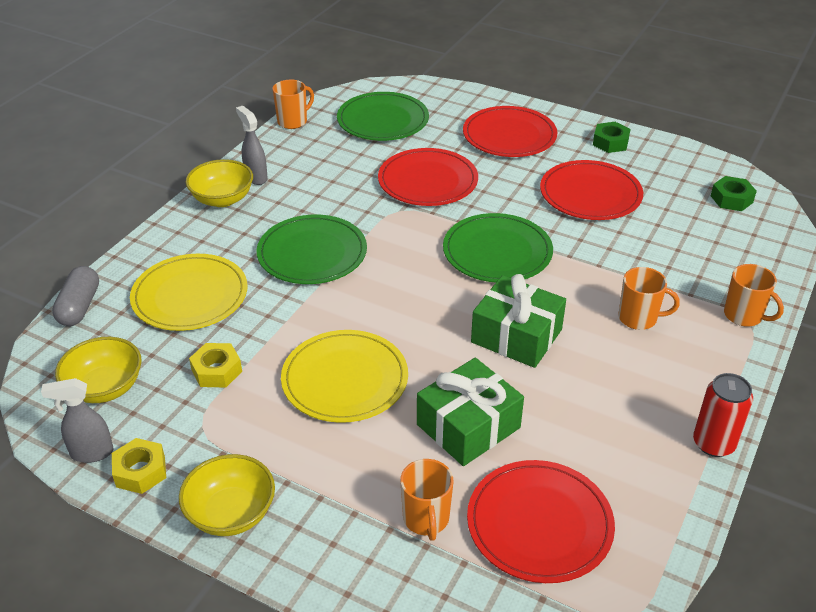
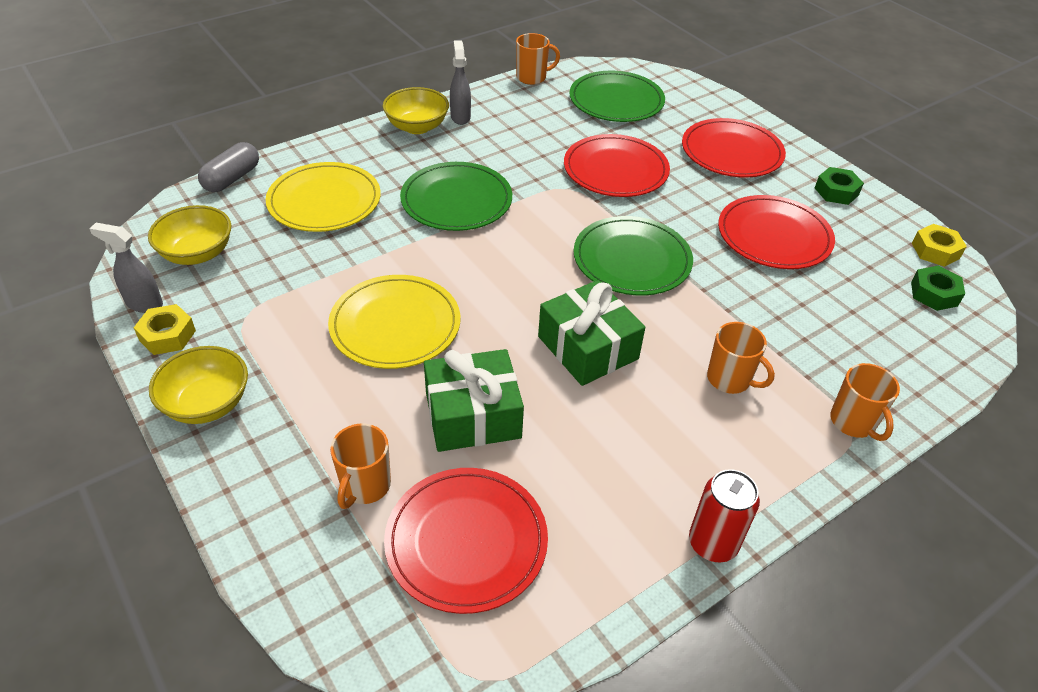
camera: 25 degrees right, 5 degrees up
yellow nut [189,343,242,387] -> yellow nut moved to [912,224,967,267]

